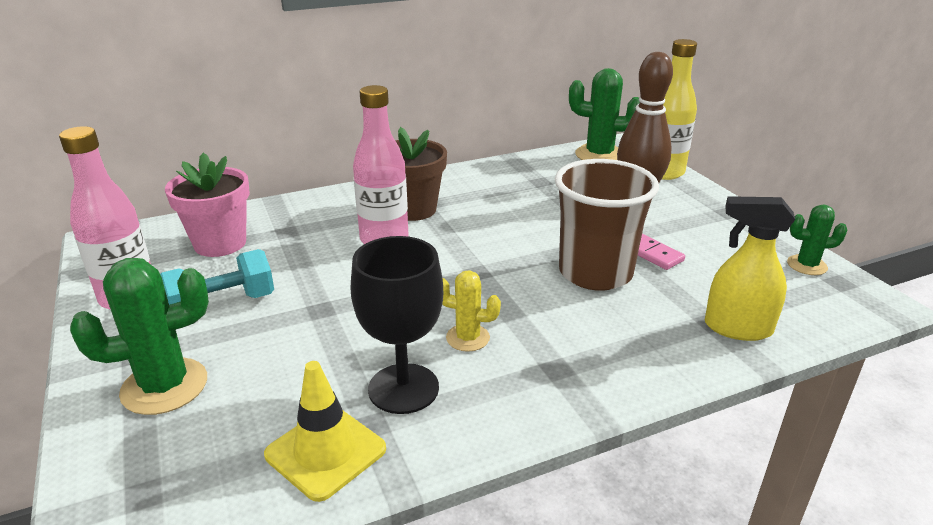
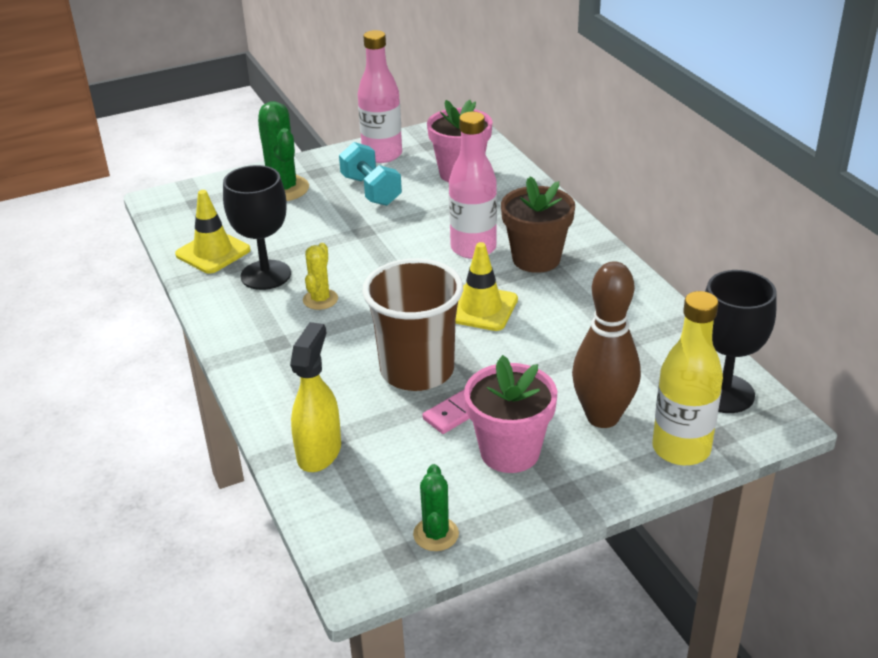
camera: 90 degrees right, 5 degrees up
green cactus [569,68,640,160] -> black goblet [705,270,777,413]
none -> yellow traffic cone [455,242,518,331]
none -> pink flower pot [464,355,557,473]

